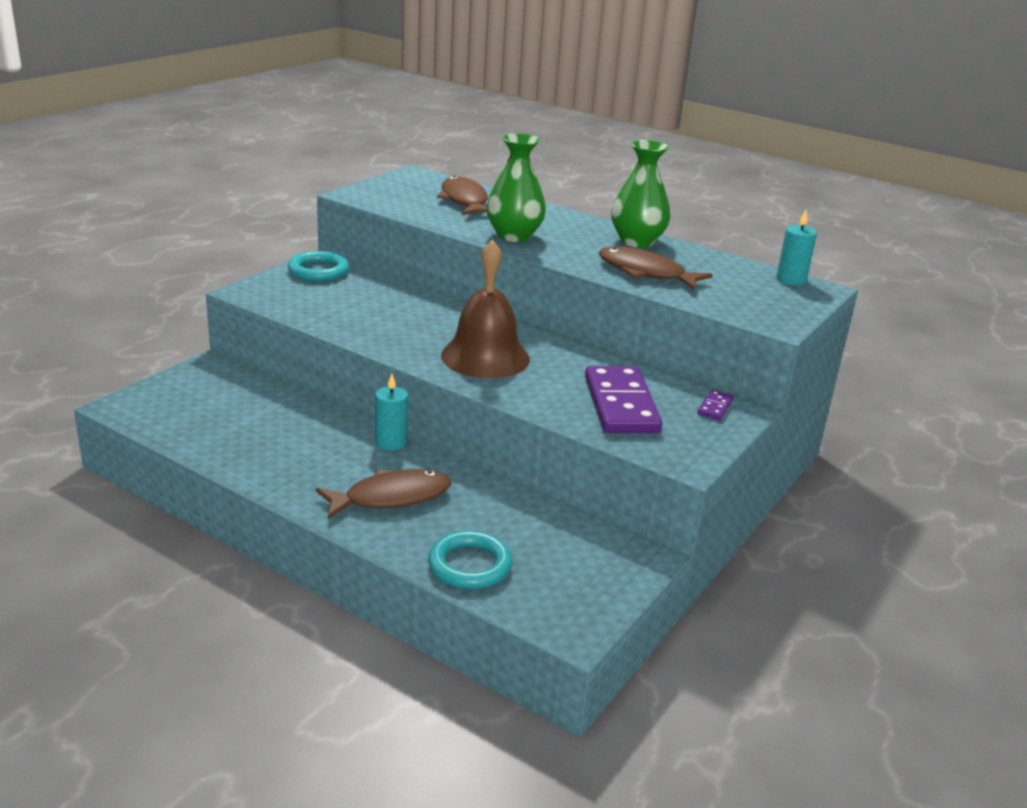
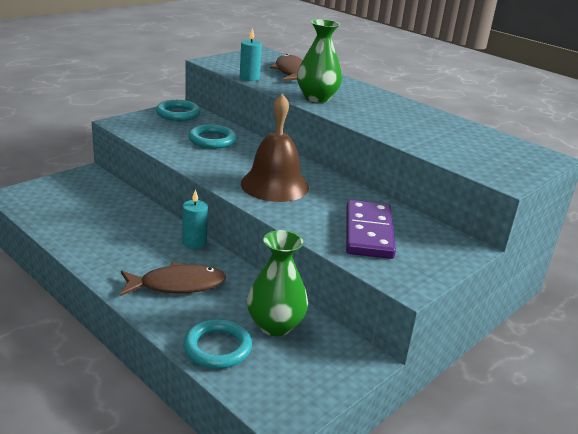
camera: 10 degrees right, 0 degrees up
brown fish [599,246,713,290] -> none
green vase [611,140,670,248] -> green vase moved to [247,230,308,336]
purple domino [697,390,734,420] -> none
turquoise candle [776,210,817,286] -> turquoise candle moved to [240,27,262,81]
none -> turquoise ring [188,124,236,149]

